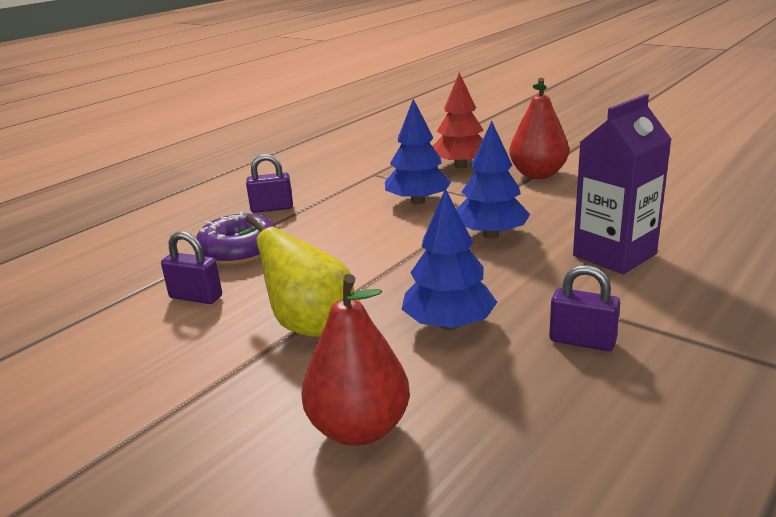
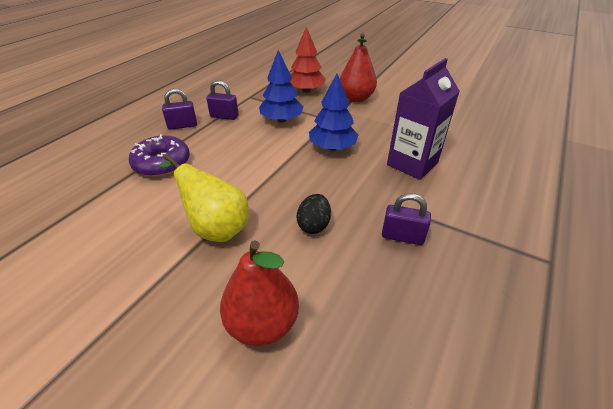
camera: 10 degrees left, 15 degrees up
purple padlock [161,231,222,304] -> purple padlock moved to [206,80,239,120]
blue tree [401,188,497,330] -> black egg [297,194,331,234]

